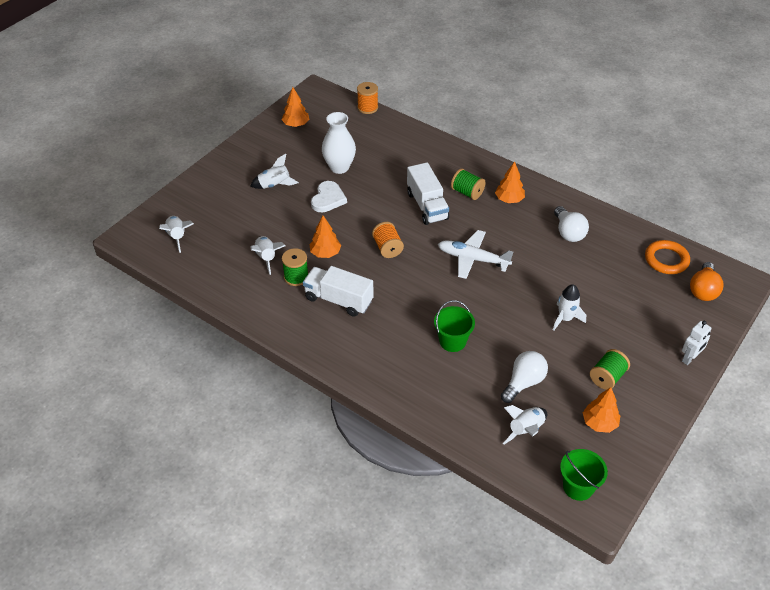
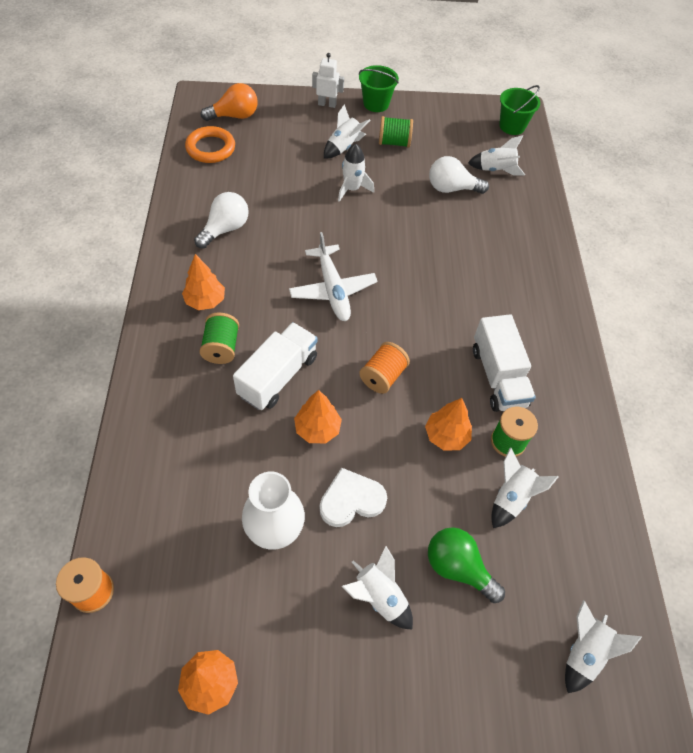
camera: 130 degrees left, 10 degrees up
green bucket [434,300,475,352] -> green bucket moved to [359,65,399,112]
orange tree [583,387,620,433] -> orange tree moved to [294,390,342,443]
none -> white rocket [324,104,371,158]
none -> green light bulb [428,527,505,603]

